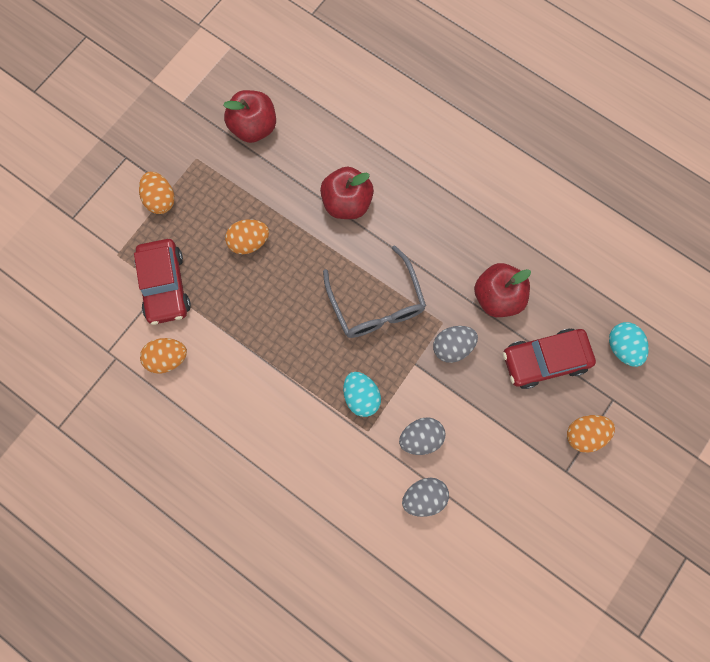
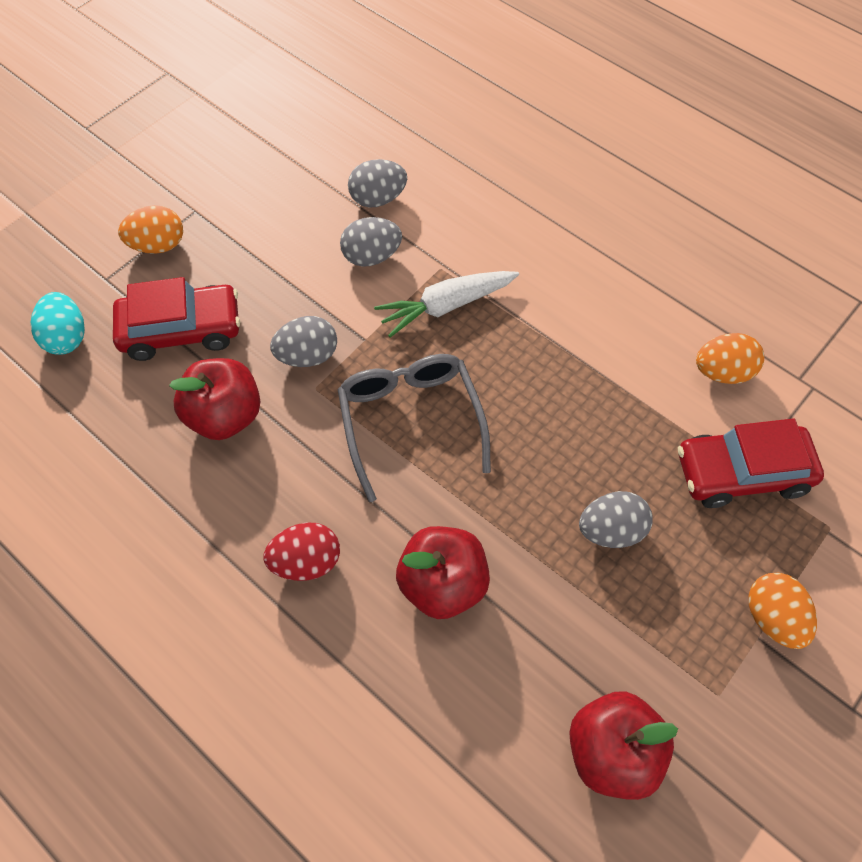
camera: 175 degrees left, 15 degrees down
red car [134,239,191,325] -> red car turned 90 degrees counterclockwise [678,418,824,508]
orange egg [225,219,269,254] -> grey egg [579,491,653,548]
turquoise egg [343,372,381,417] -> white carrot [374,271,519,337]
none -> red egg [263,522,340,581]

